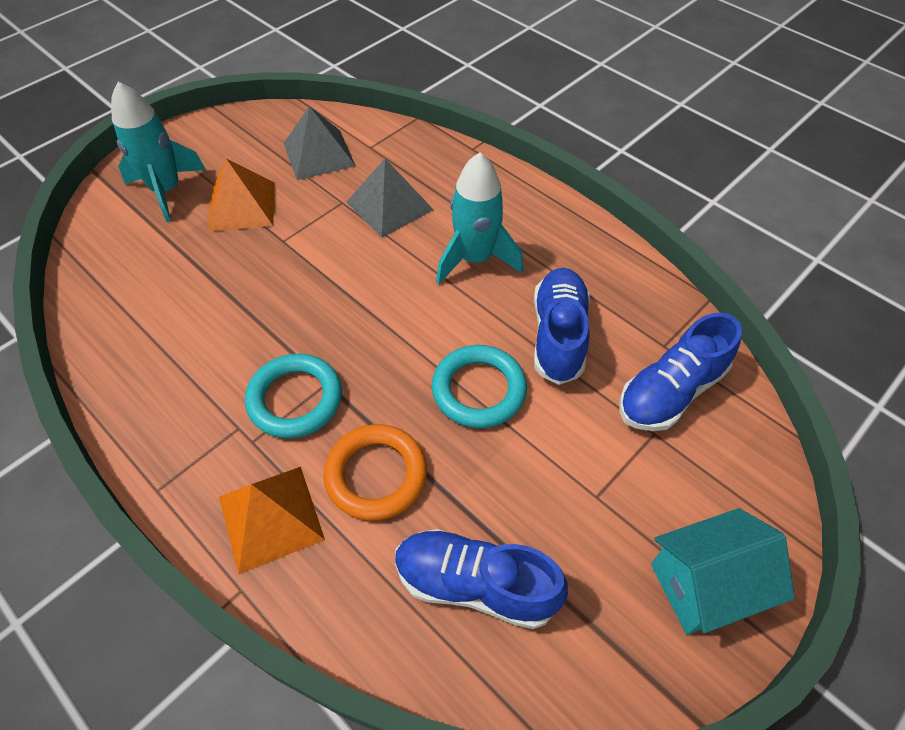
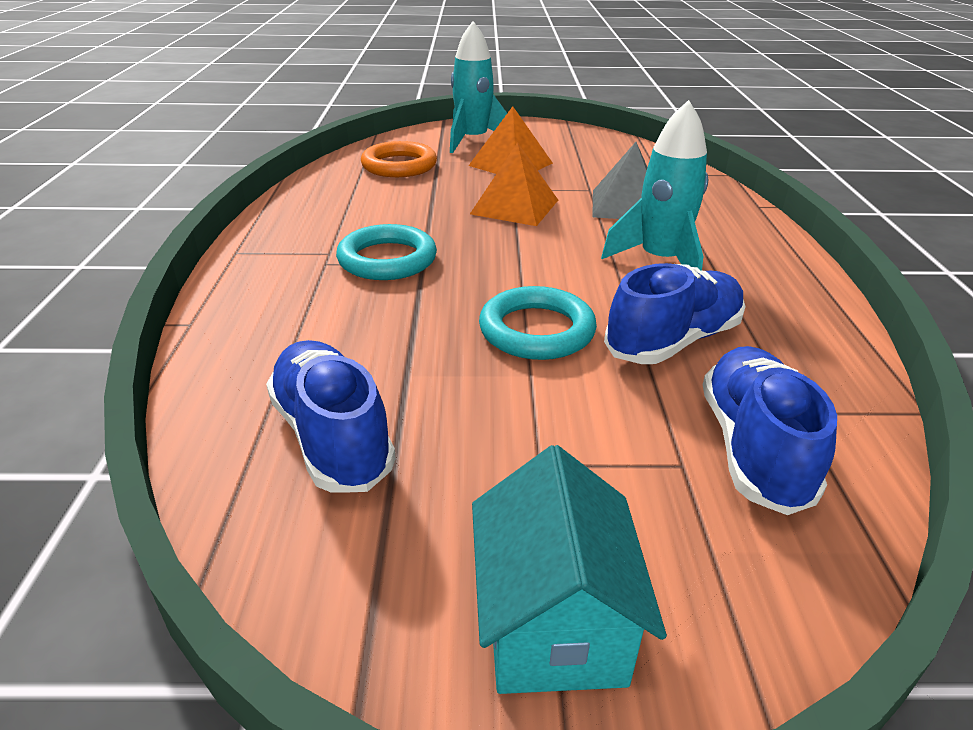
camera: 45 degrees right, 20 degrees down
orange pyramid [219,467,325,574] -> orange pyramid moved to [470,142,558,226]
grey pyramid [284,106,355,180] -> none
orange ring [323,424,427,521] -> orange ring moved to [361,141,437,177]
blue shoe [619,312,742,431] -> blue shoe turned 90 degrees clockwise [703,346,837,515]
turquoise house [651,508,795,635] -> turquoise house turned 60 degrees clockwise [472,445,667,694]

